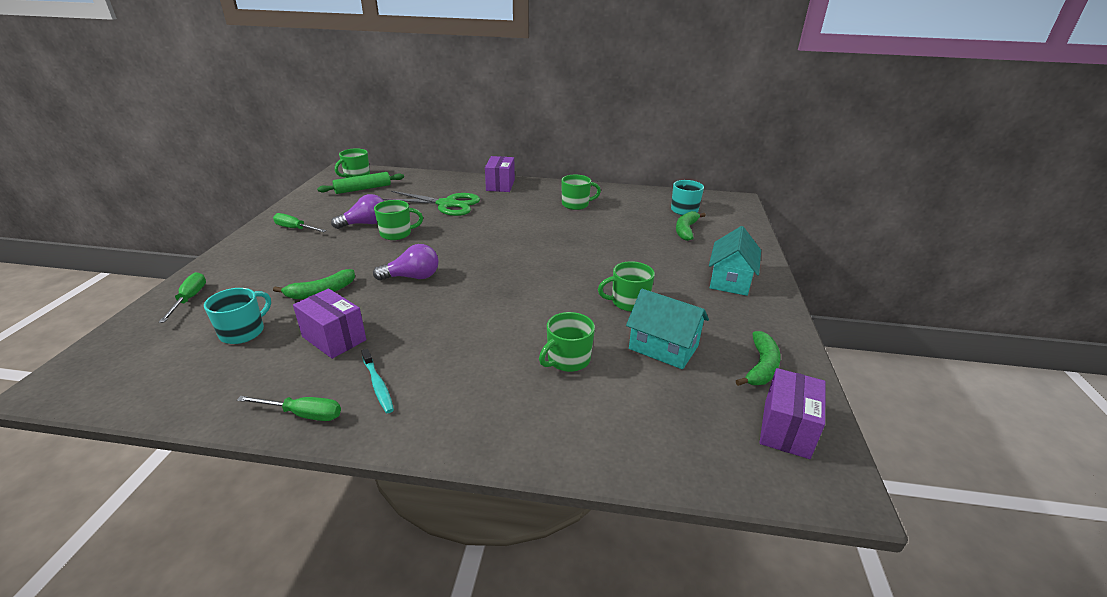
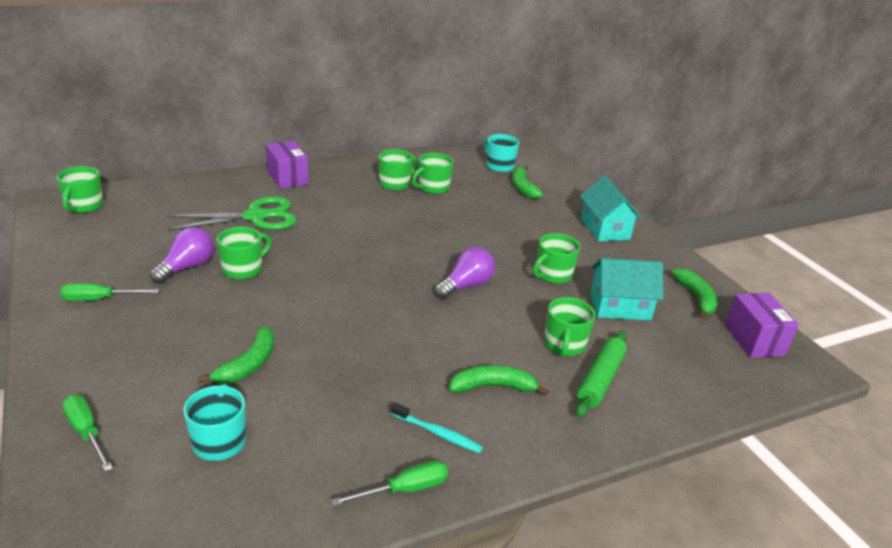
camera: 35 degrees left, 0 degrees up
purple box [293,288,366,359] -> none
green rolling pin [317,172,404,194] -> green rolling pin moved to [575,331,627,418]
purple light bulb [373,244,439,280] -> purple light bulb moved to [435,247,495,299]
none -> green mug [412,153,453,194]
none -> green banana [449,365,549,396]

